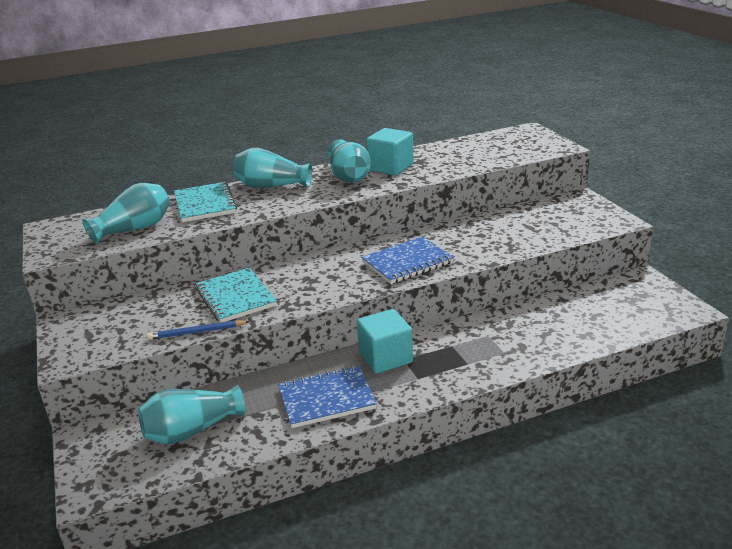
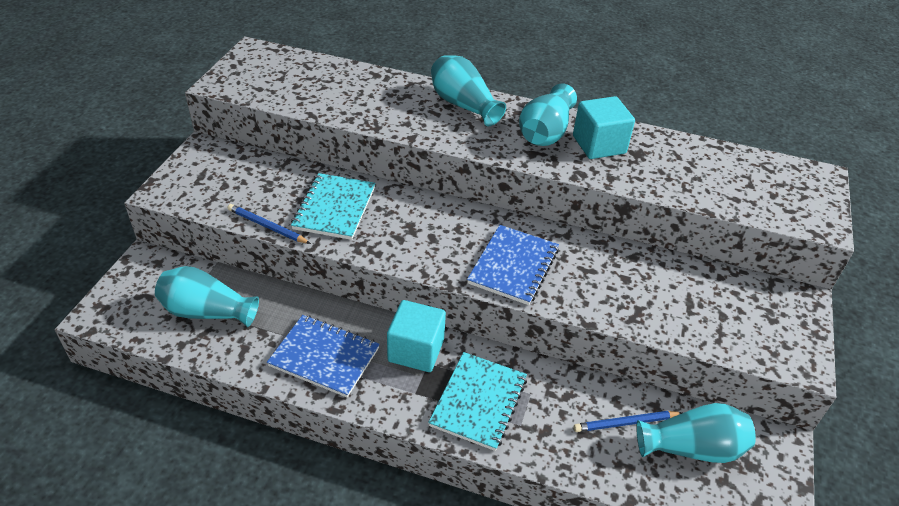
camera: 35 degrees right, 15 degrees up
turquoise vase [82,183,170,244] -> turquoise vase moved to [636,403,756,463]
turquoise notebook [174,182,237,222] -> turquoise notebook moved to [428,352,527,451]
blue notebook [361,237,454,284] -> blue notebook turned 75 degrees counterclockwise [467,225,559,305]
none -> blue pencil [574,411,682,432]

